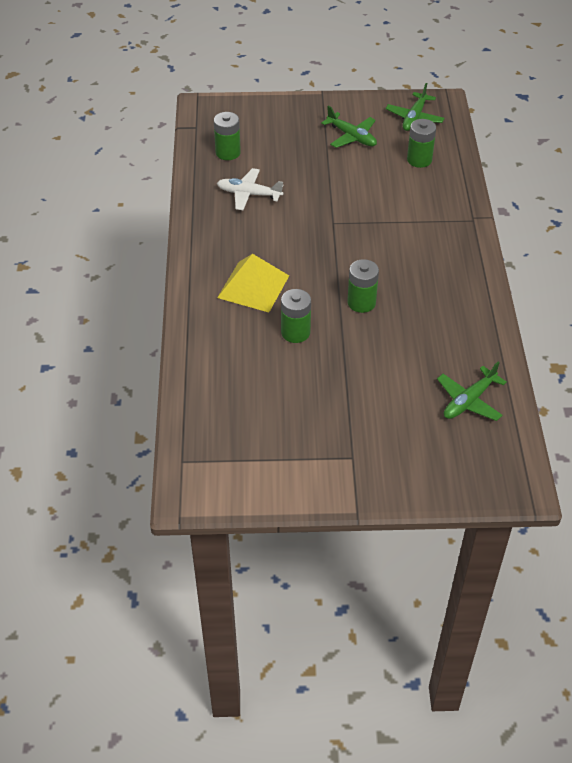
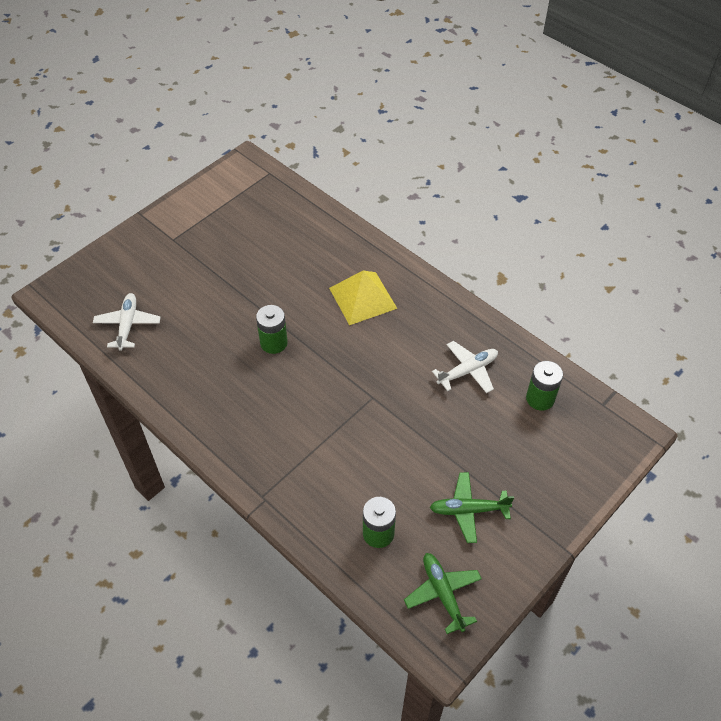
camera: 135 degrees right, 5 degrees up
green battery [281,289,311,343] -> none
green plane [437,361,507,421] -> white plane [93,293,161,351]

